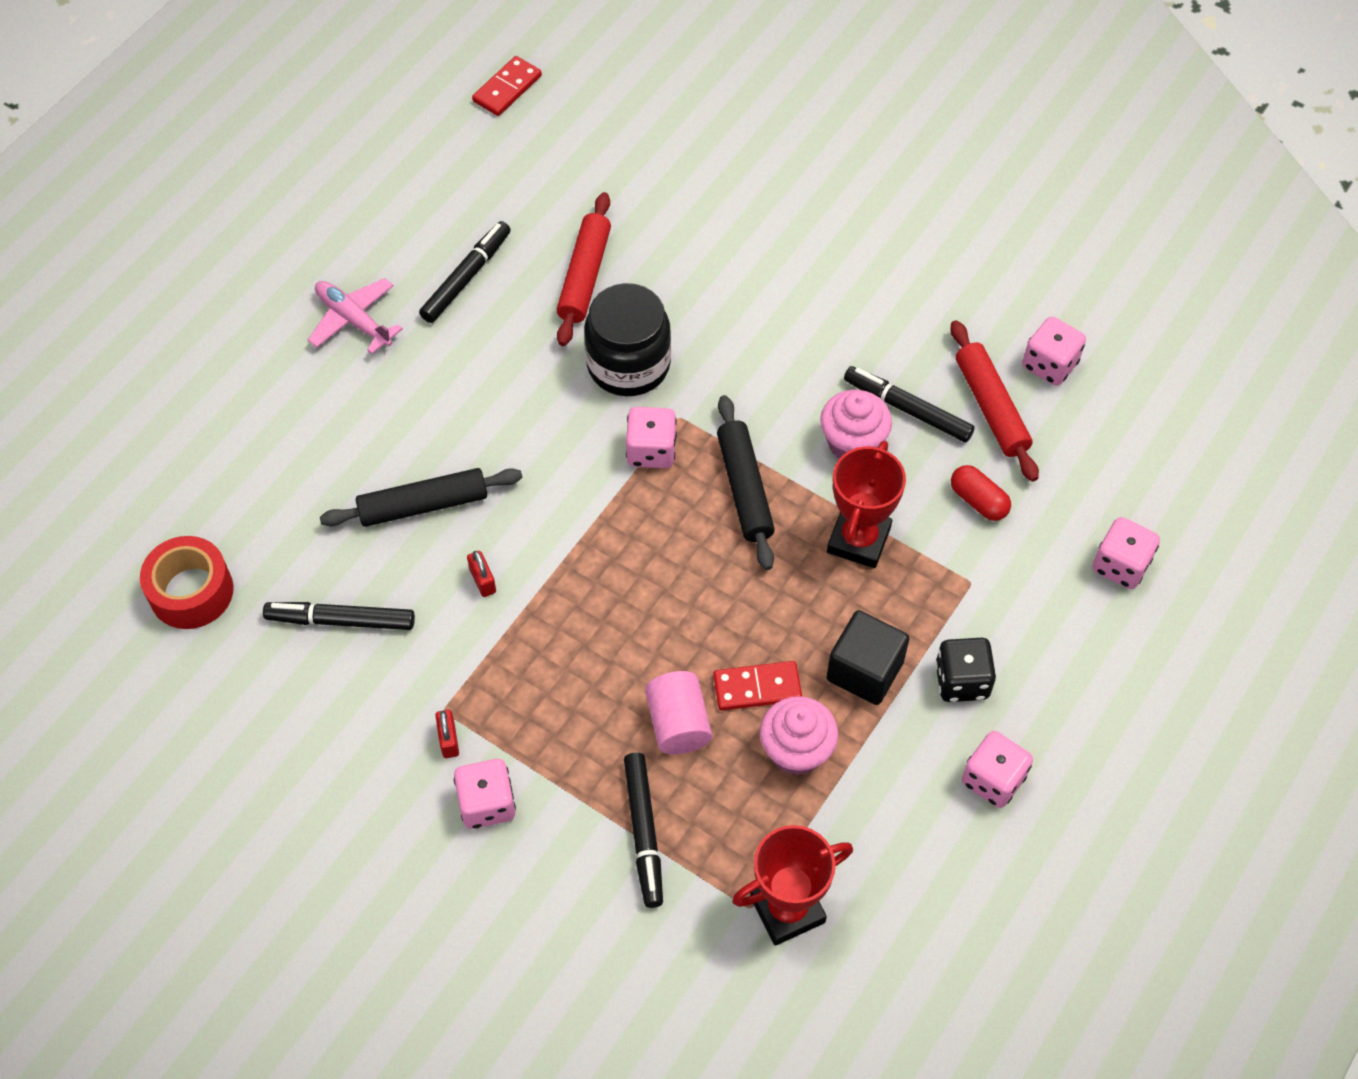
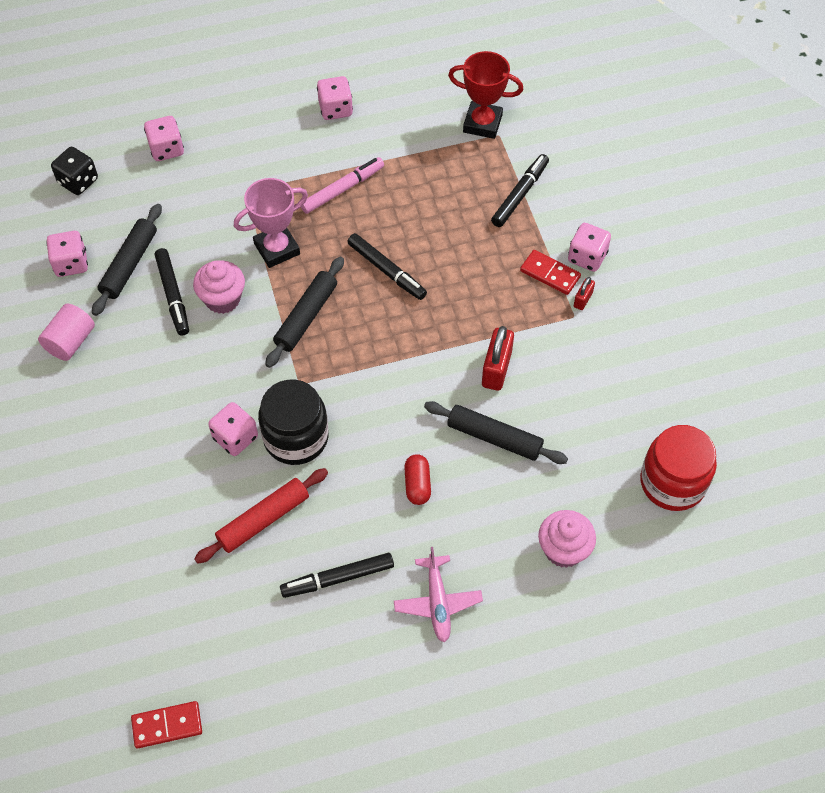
camera: 140 degrees left, 0 degrees up
red tape [140,536,234,629] -> red jar [640,425,717,511]
black marker [263,602,415,630] -> black marker moved to [348,233,427,300]
red padlock [467,551,496,597] -> red padlock [482,326,514,391], size x1.87
pink dice [626,407,677,468] -> pink dice moved to [208,402,258,456]
pink cylinder [645,671,712,754] -> pink cylinder moved to [38,304,95,361]
red domino [713,661,802,711] -> red domino moved to [520,250,581,295]
pink cupcake [760,696,838,775] -> pink cupcake moved to [538,510,596,568]
red trophy [827,441,906,568] -> pink trophy [234,178,308,268]
black cube [827,610,910,705] -> pink marker [301,157,384,214]
black dice [935,638,996,702] -> black dice moved to [51,147,98,195]
red rolling pin [950,320,1039,482] -> black rolling pin [92,204,162,316]
red capsule [951,465,1011,521] -> red capsule moved to [404,454,431,505]

